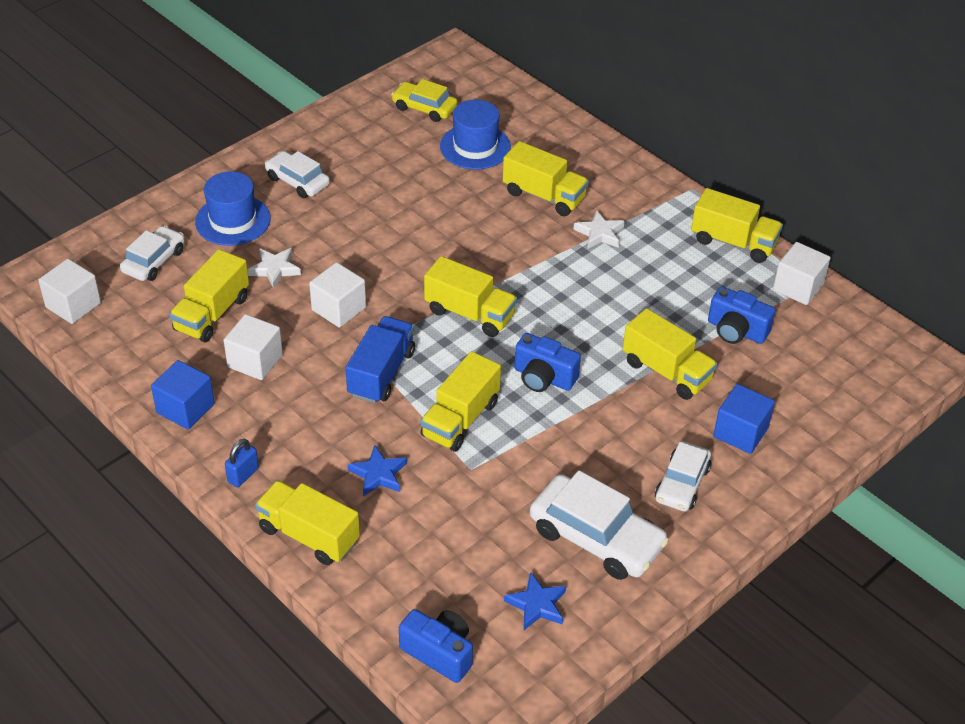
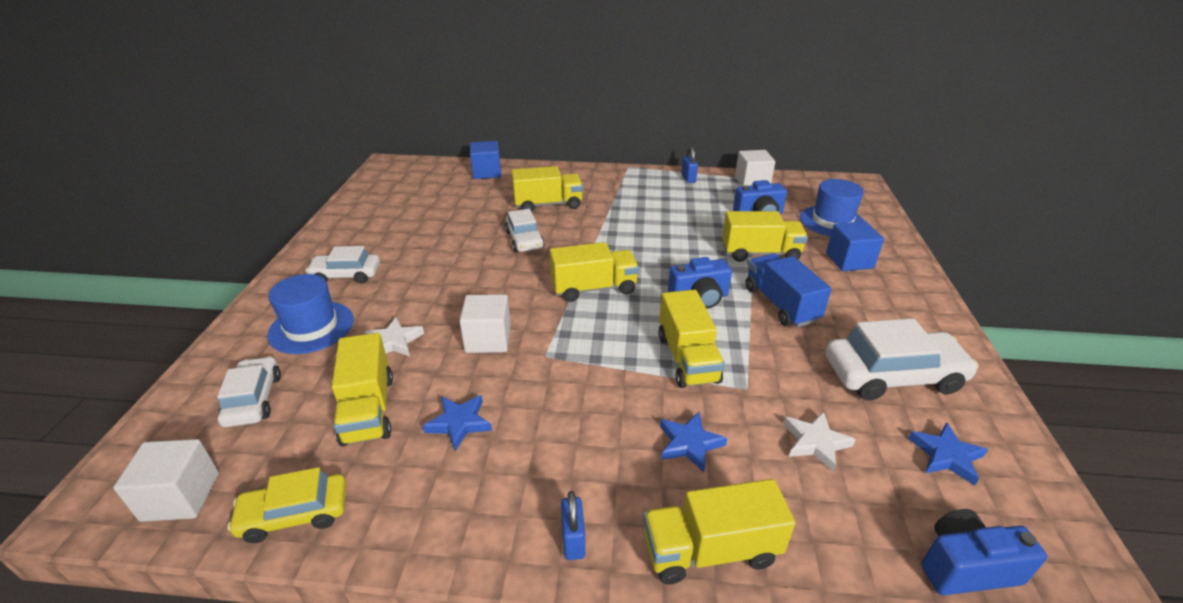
camera: 40 degrees left, 10 degrees down
blue cube [151,360,215,429] -> blue cube moved to [470,141,501,179]
white cube [224,314,283,380] -> blue star [423,395,492,451]
blue truck [346,316,415,403] -> blue truck moved to [745,253,832,327]
yellow car [391,79,457,122] -> yellow car moved to [227,467,346,543]
blue hat [440,100,511,169] -> blue hat moved to [800,179,864,236]
white star [574,210,625,249] -> white star moved to [784,411,856,472]
white car [655,441,711,511] -> white car moved to [505,209,545,252]
yellow truck [691,188,783,263] -> blue padlock [681,147,698,183]

